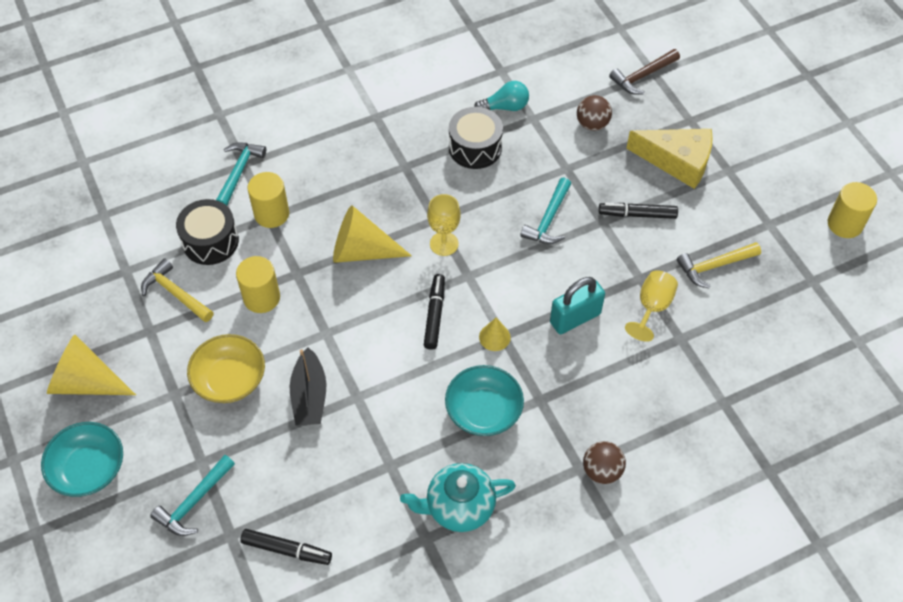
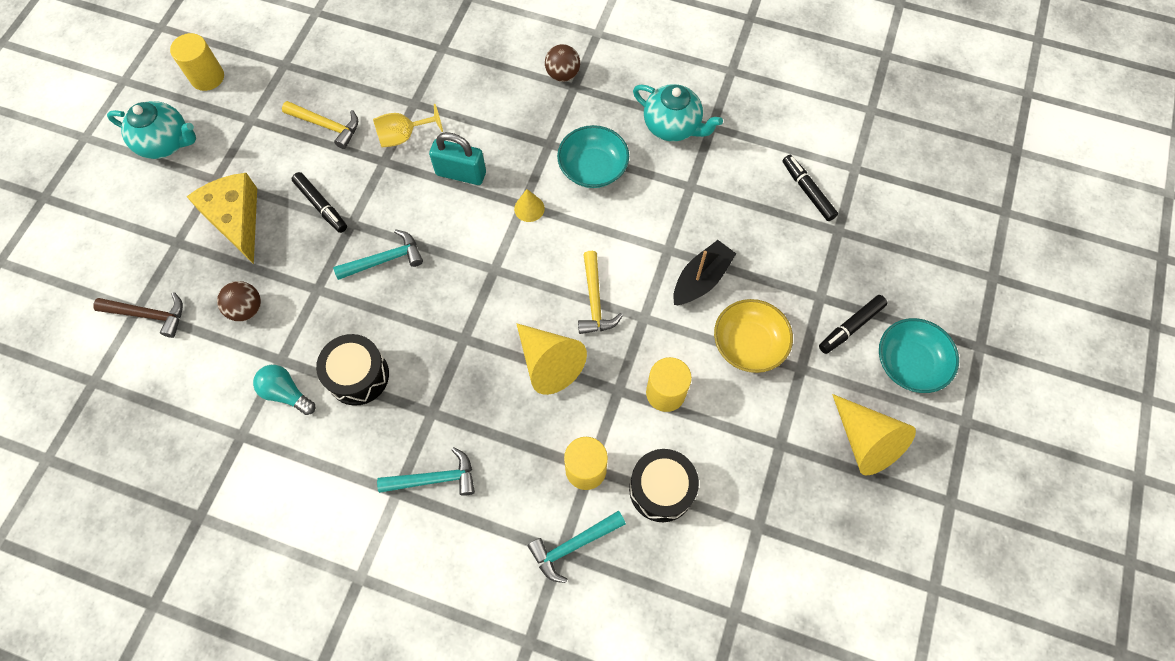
camera: 135 degrees left, 10 degrees up
yellow hammer [141,258,214,322] -> yellow hammer moved to [578,251,623,334]
turquoise hammer [150,455,235,536] -> turquoise hammer moved to [377,447,475,496]
black marker [424,274,445,350] -> black marker moved to [819,295,888,354]
yellow goblet [427,194,461,256] -> none
none -> turquoise teapot [107,101,196,159]

